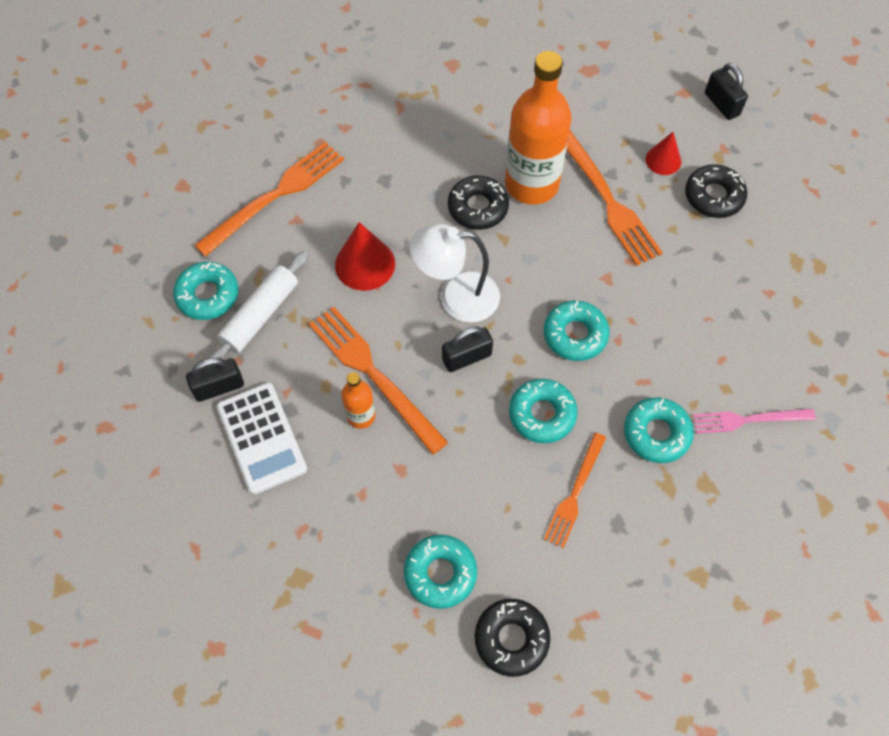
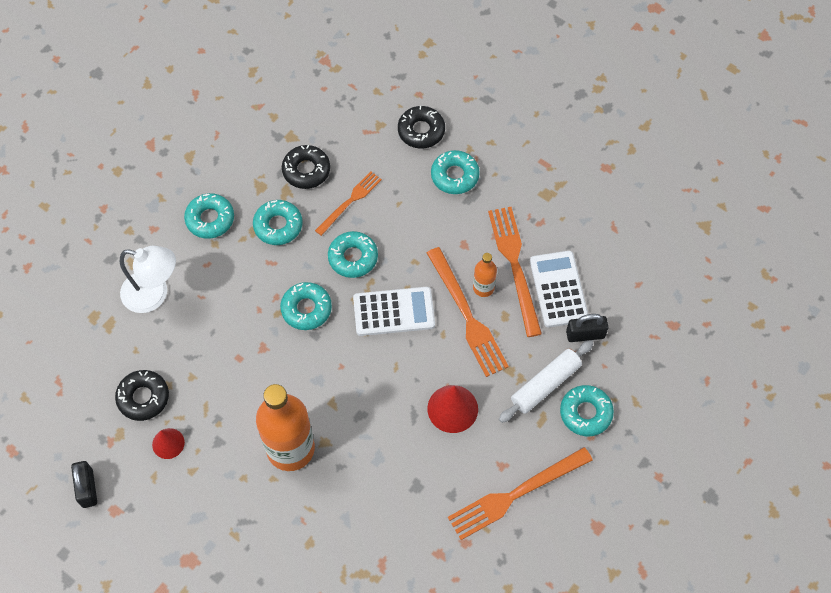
camera: 165 degrees left, 0 degrees up
white lamp [409,224,500,323] -> white lamp moved to [120,246,176,313]
black padlock [442,326,493,372] -> white calculator [353,287,435,336]
black donut [448,176,509,230] -> black donut moved to [282,145,330,189]
orange fork [567,130,663,266] -> orange fork moved to [488,207,542,337]
pink fork [693,408,816,434] -> turquoise donut [184,193,234,239]

